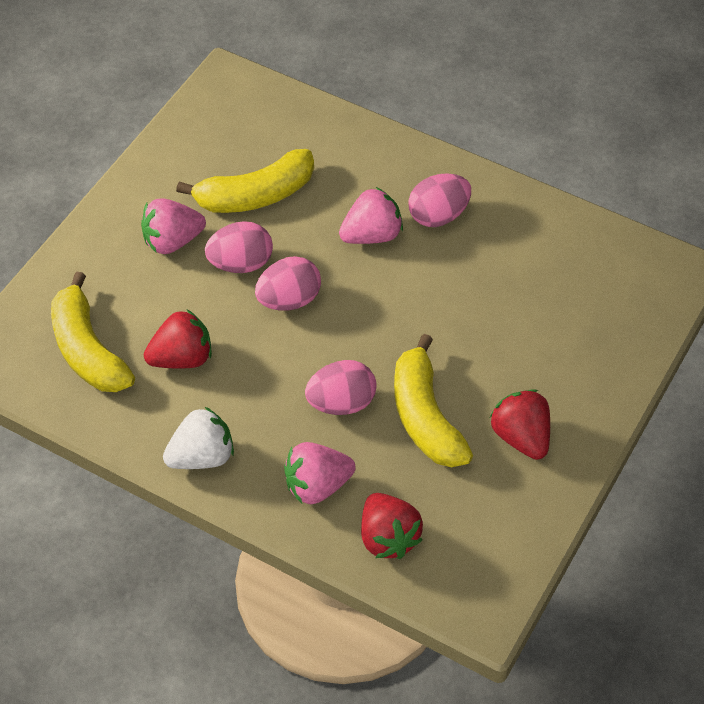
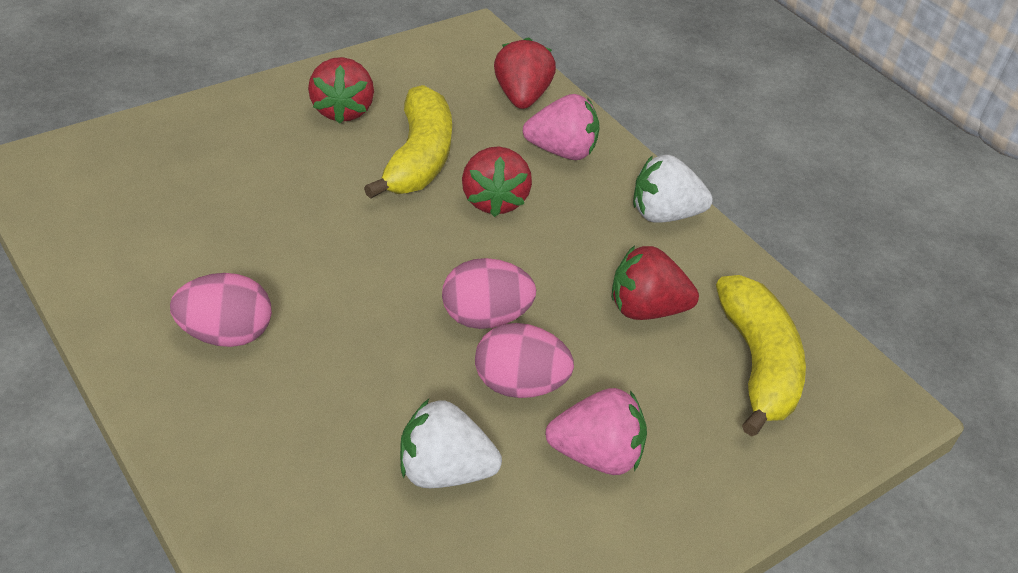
camera: 160 degrees left, 10 degrees down
yellow banana [176,149,314,213] -> white strawberry [400,399,502,488]
pink egg [305,360,377,415] -> red strawberry [462,147,532,217]
pink strawberry [339,187,403,244] -> none

